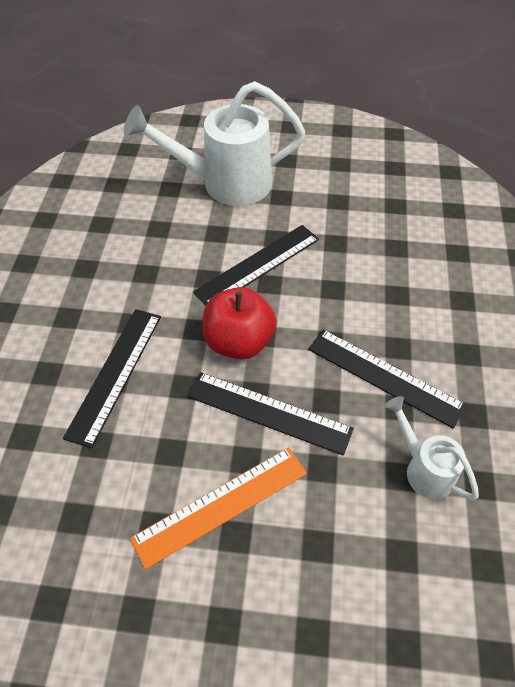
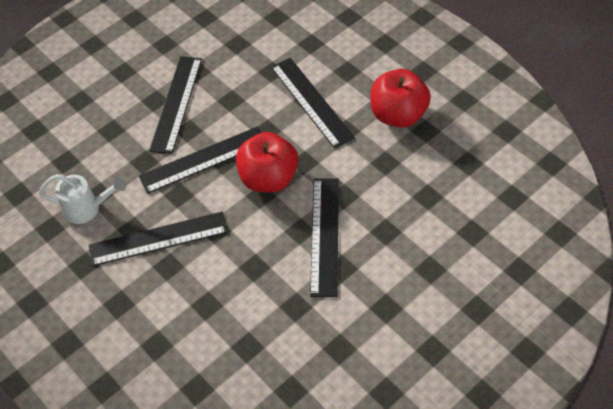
camera: 135 degrees right, 0 degrees up
white watering can [124,81,305,206] -> none
orange ruler [130,447,307,569] -> black ruler [149,56,202,154]
none -> red apple [371,69,431,128]

